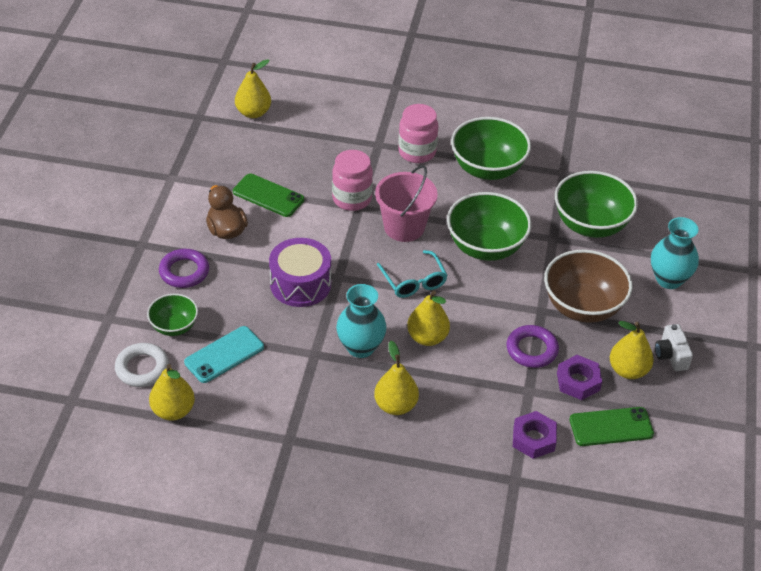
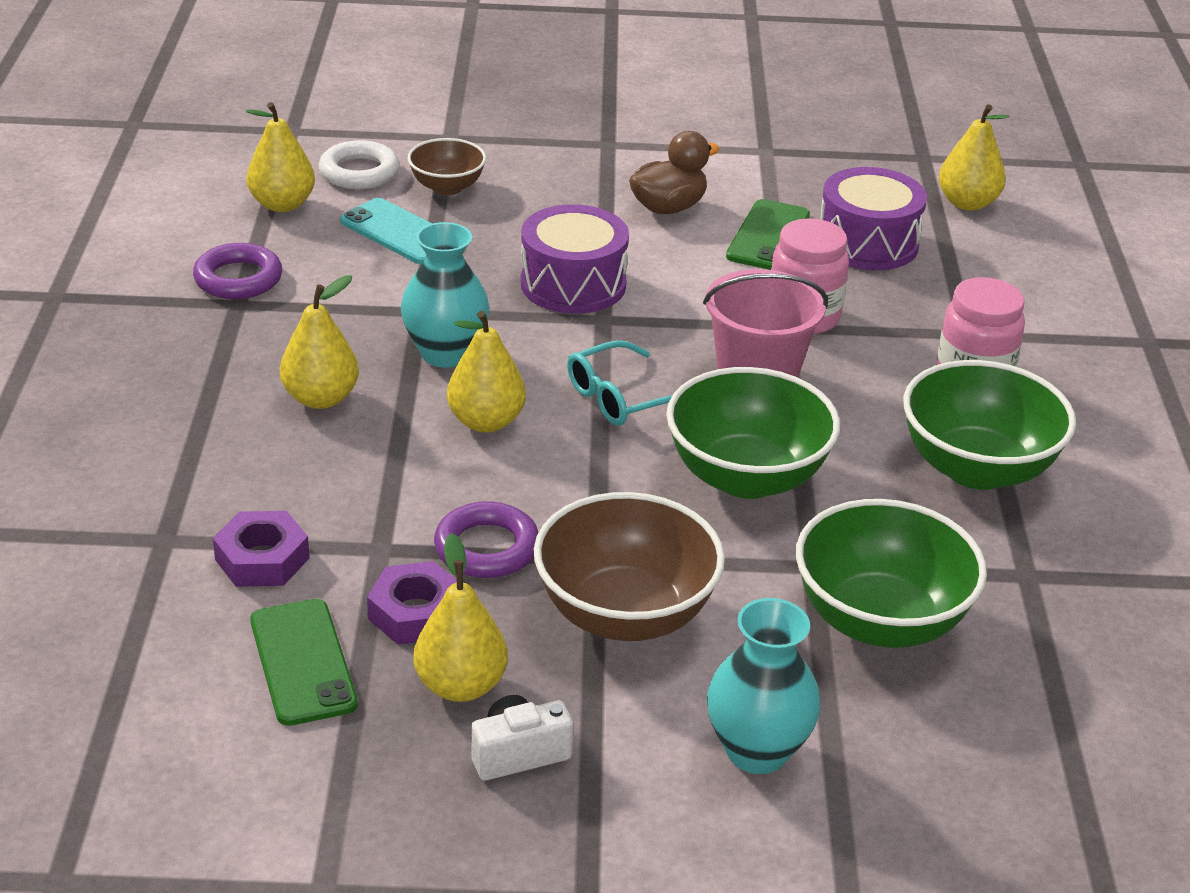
camera: 80 degrees right, 10 degrees down
green bowl [147,294,198,336] -> brown bowl [407,138,486,195]
purple ring [159,249,209,288] -> purple ring moved to [193,243,282,299]
none -> purple drum [820,167,927,270]

